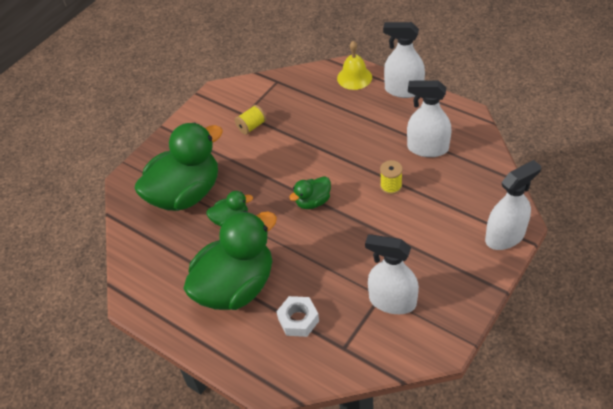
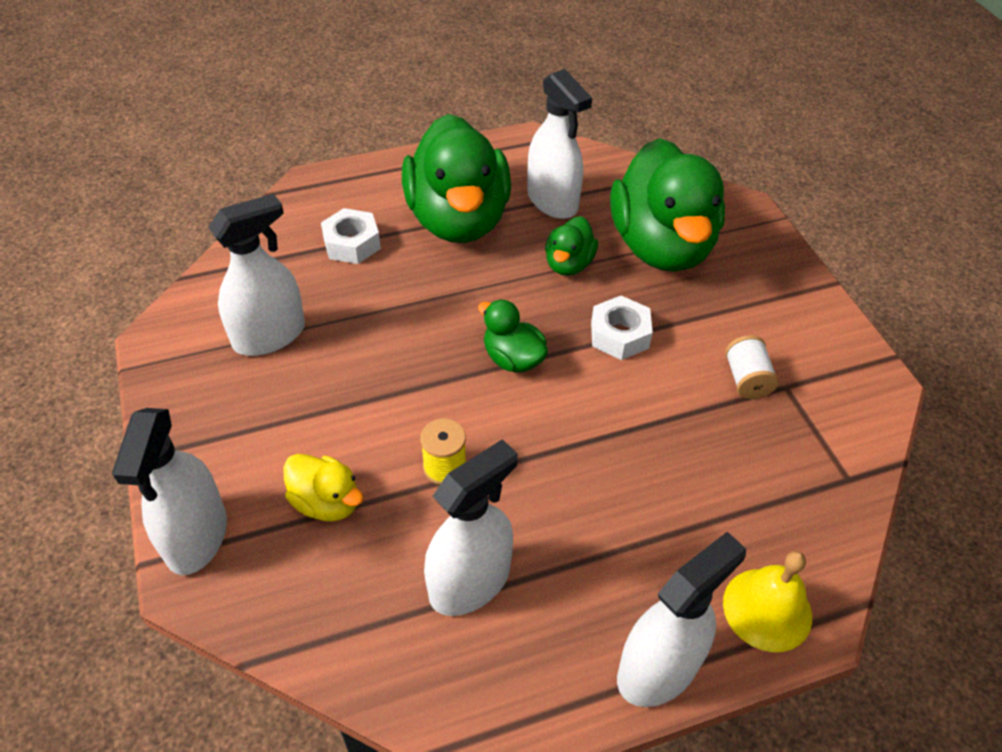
camera: 120 degrees right, 0 degrees up
yellow spool [235,105,266,135] -> white spool [725,335,779,399]
green duck [289,176,331,209] -> green duck turned 45 degrees counterclockwise [478,299,548,372]
none -> yellow duck [283,454,364,521]
none -> white spray bottle [527,69,592,219]
none -> white nut [591,296,653,360]

